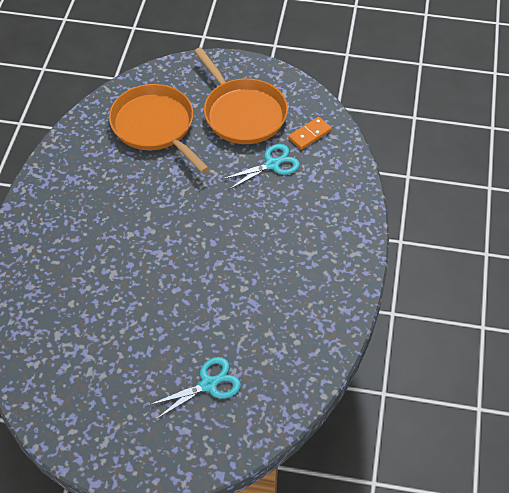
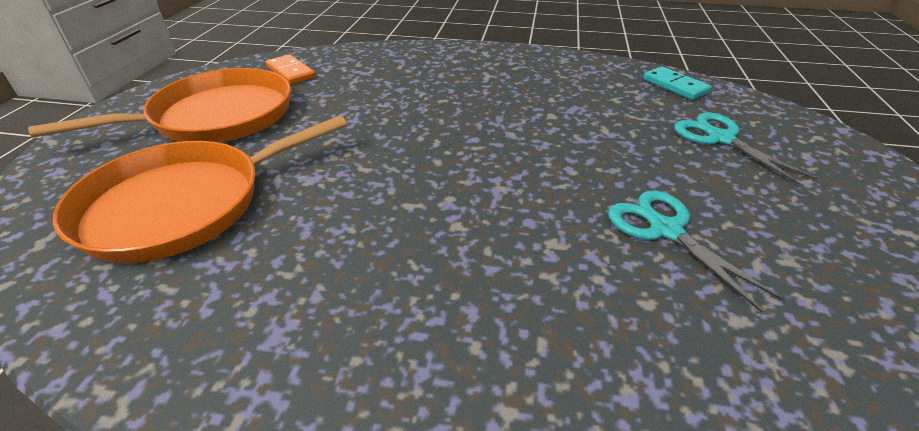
camera: 90 degrees left, 15 degrees down
turquoise scissors [223,144,300,190] -> turquoise scissors moved to [608,190,784,313]
none -> turquoise domino [643,66,712,100]

